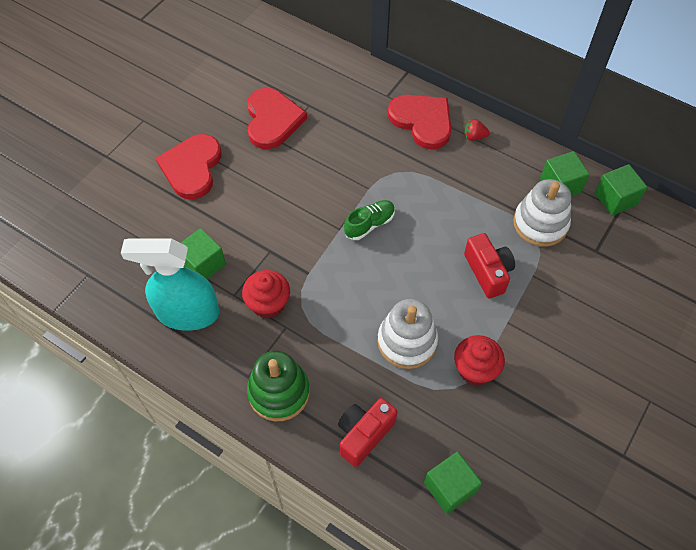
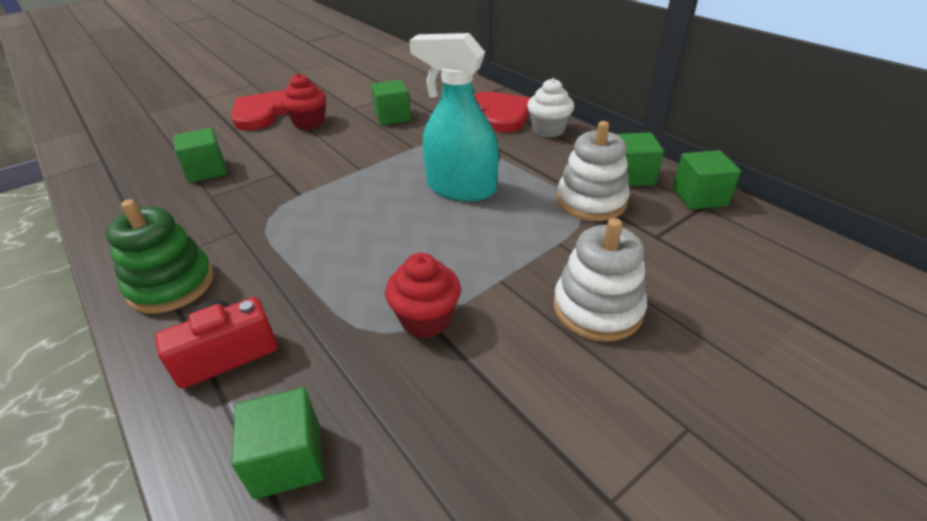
camera: 20 degrees right, 20 degrees down
turquoise spray bottle [121,238,219,331] -> turquoise spray bottle moved to [409,33,499,201]
red cupcake [242,270,290,318] -> red cupcake moved to [281,73,326,130]
red heart [247,88,307,149] -> none
green shoe [344,200,395,240] -> none
white stacking toy [377,299,438,369] -> white stacking toy moved to [553,218,647,342]
red strawberry [464,119,490,141] -> white cupcake [527,78,574,138]
red camera [464,233,515,298] -> none
none -> green cube [371,80,411,125]

